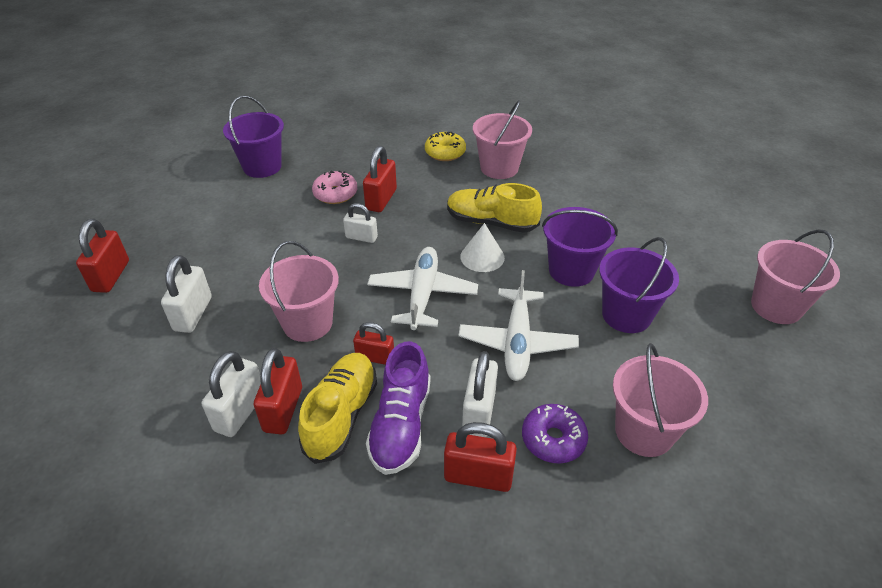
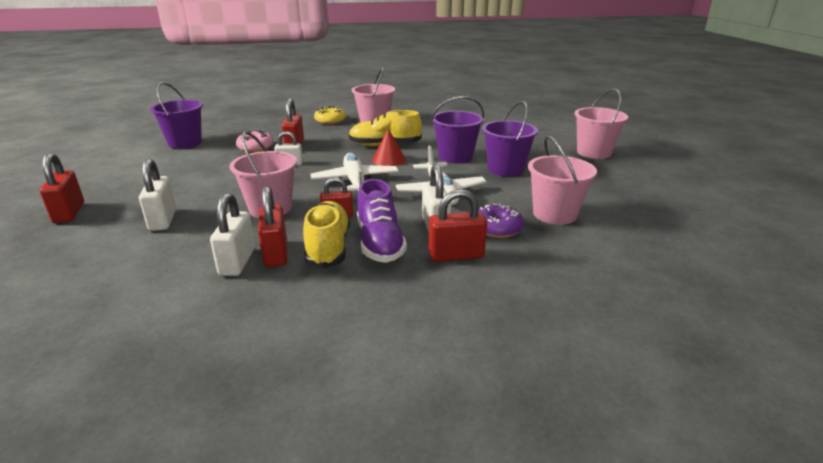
camera: 20 degrees left, 15 degrees down
white cone [460,223,505,272] -> red cone [372,128,406,166]

